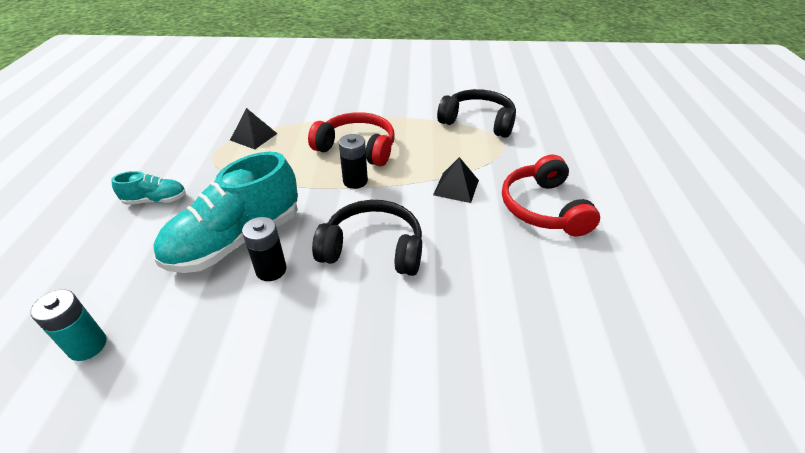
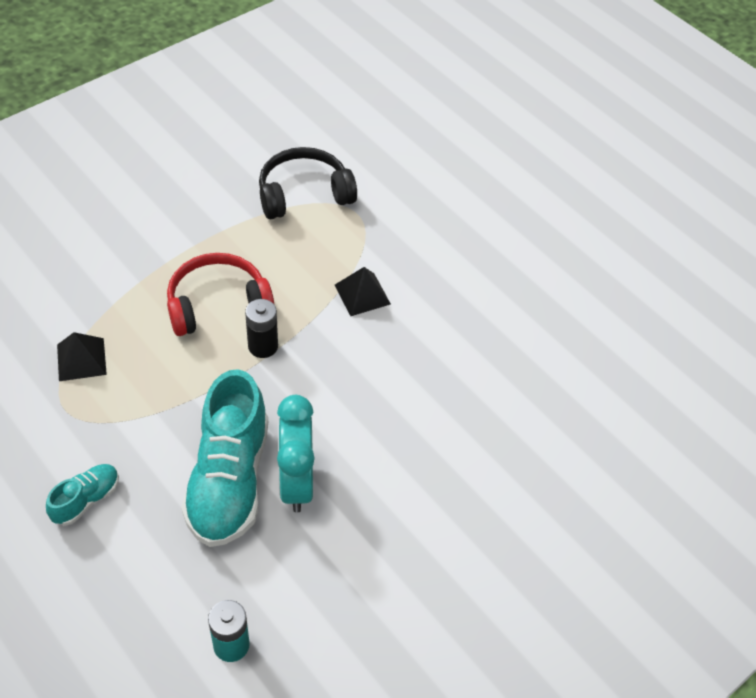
camera: 45 degrees left, 10 degrees up
black battery [242,217,286,281] -> turquoise clock [277,395,315,513]
black headphones [312,200,422,276] -> none
red headphones [502,155,600,236] -> none

